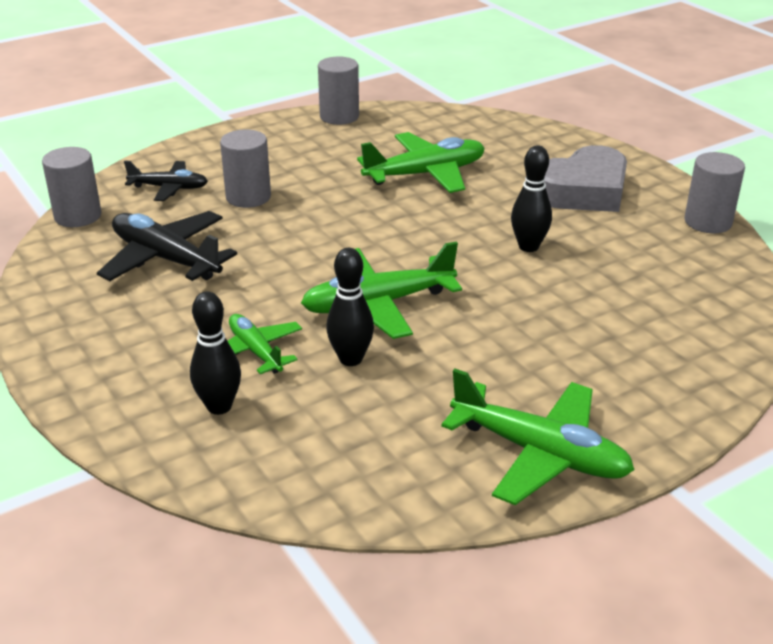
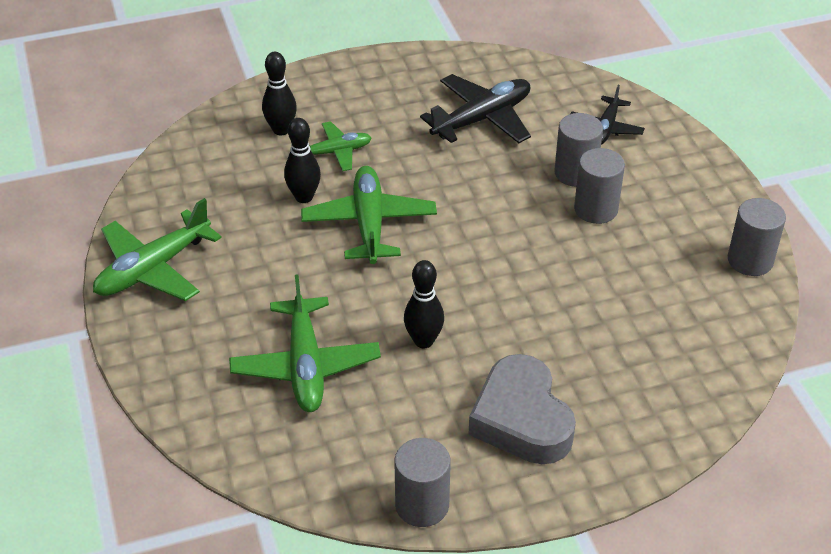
camera: 105 degrees right, 10 degrees up
grey cylinder [42,147,102,227] -> grey cylinder moved to [574,148,625,224]
green plane [357,132,485,193] -> green plane moved to [229,274,381,412]

